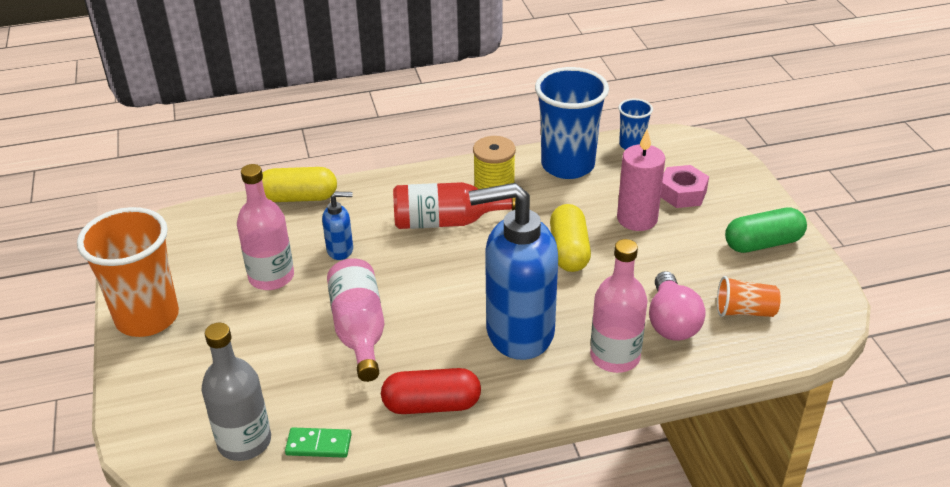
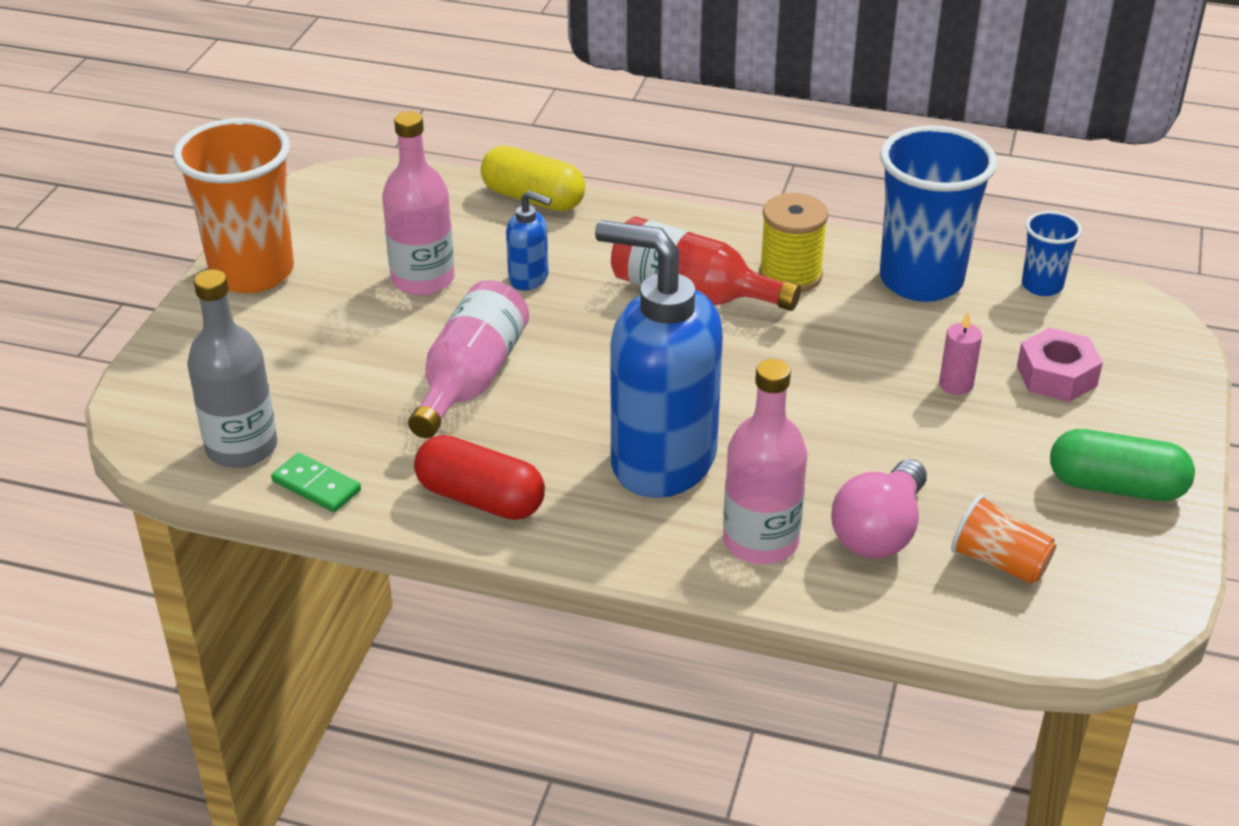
camera: 30 degrees right, 0 degrees up
yellow capsule [550,204,591,272] -> none
pink candle [617,129,665,231] -> pink candle [939,312,982,395], size x0.53

